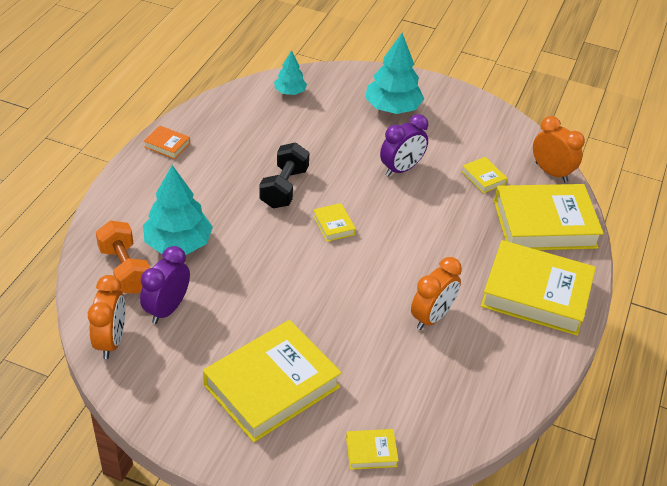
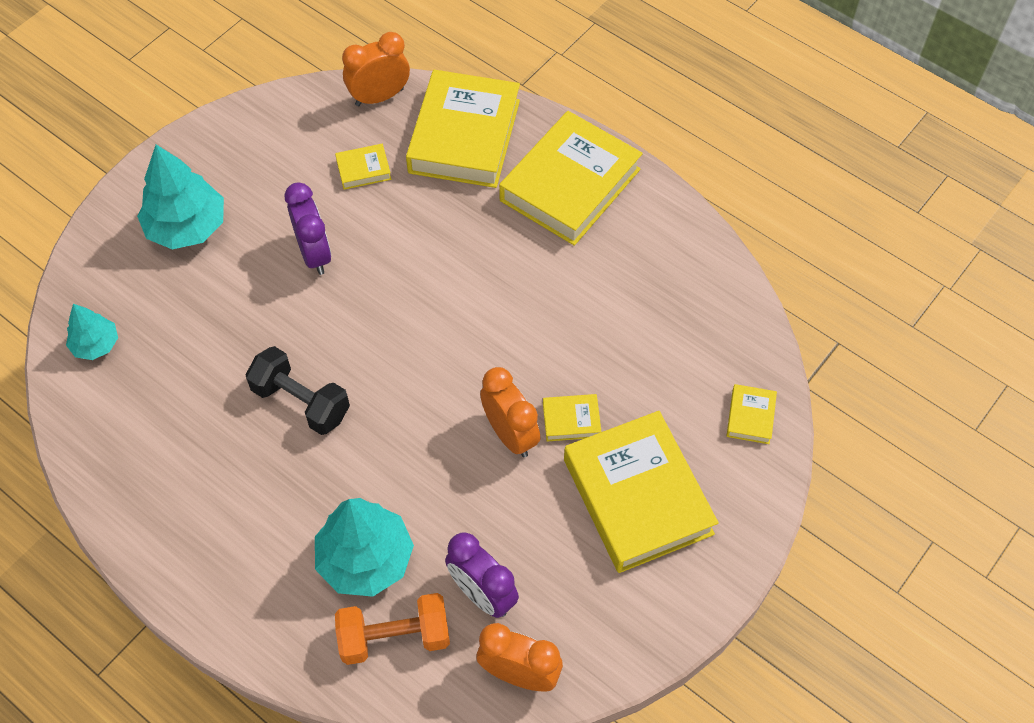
camera: 70 degrees left, 15 degrees up
orange book [144,125,190,159] -> none
yellow book [313,203,356,242] -> yellow book moved to [543,394,602,442]
orange clock [411,257,462,330] -> orange clock moved to [480,367,540,457]

